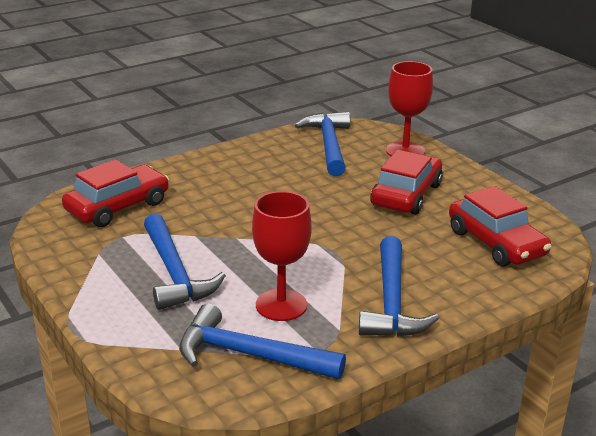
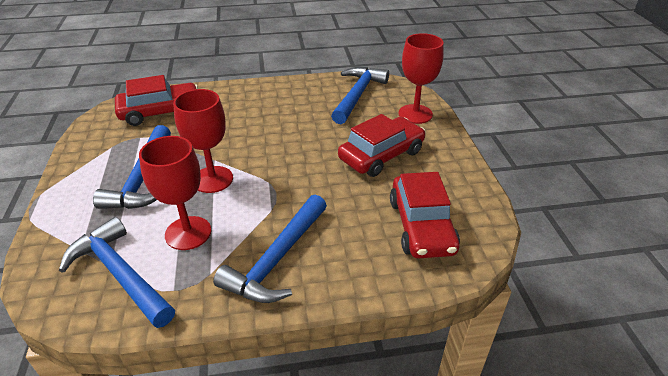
camera: 25 degrees right, 10 degrees up
none -> red goblet [173,89,233,193]

